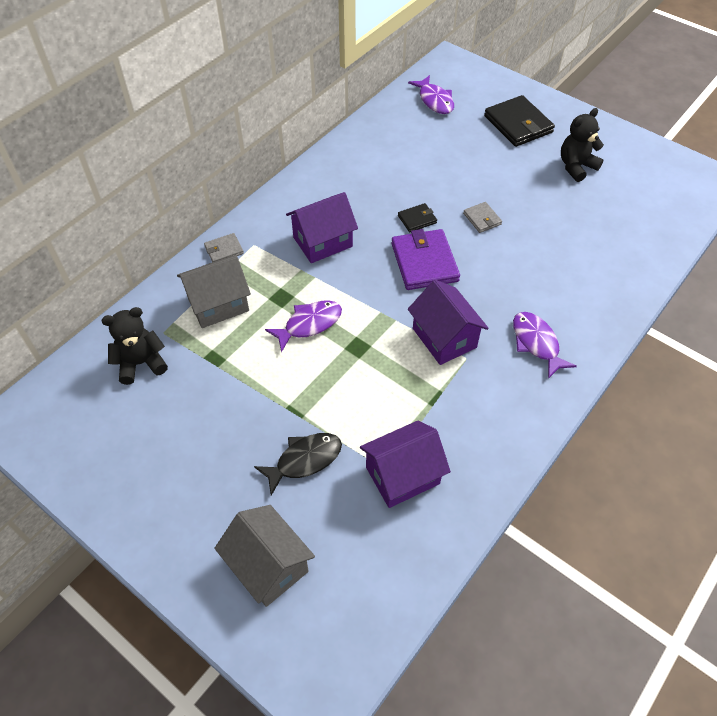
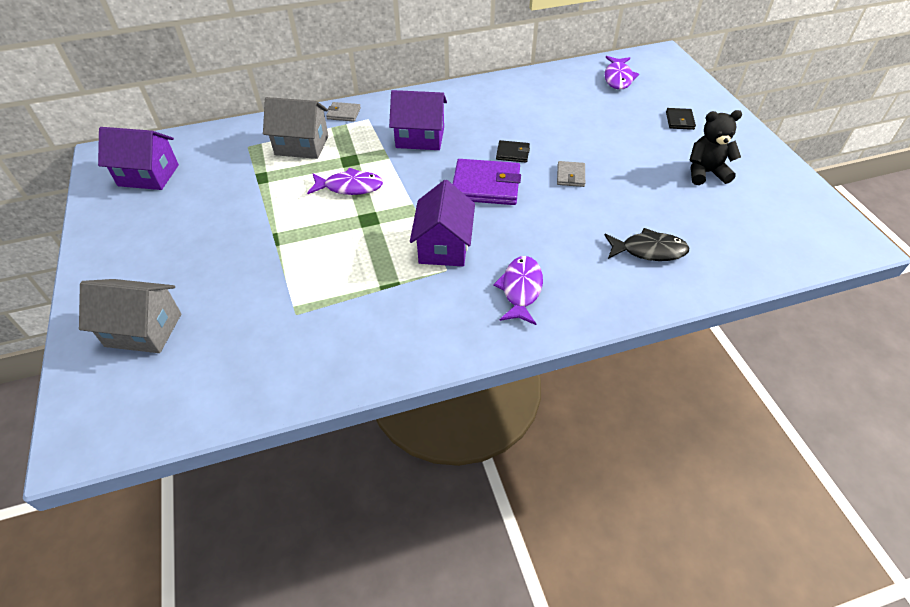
camera: 35 degrees right, 5 degrees down
black teddy bear [101,307,168,385] -> none
grey house [214,505,315,607] -> grey house turned 75 degrees counterclockwise [79,279,181,353]
black fish [254,433,342,496] -> black fish moved to [605,228,689,261]
purple house [360,420,451,508] -> purple house moved to [98,127,179,190]
purple wallet [391,229,460,290] -> purple wallet turned 75 degrees clockwise [453,159,521,205]
black wallet [484,95,555,147] -> black wallet [666,108,696,130], size x0.51

